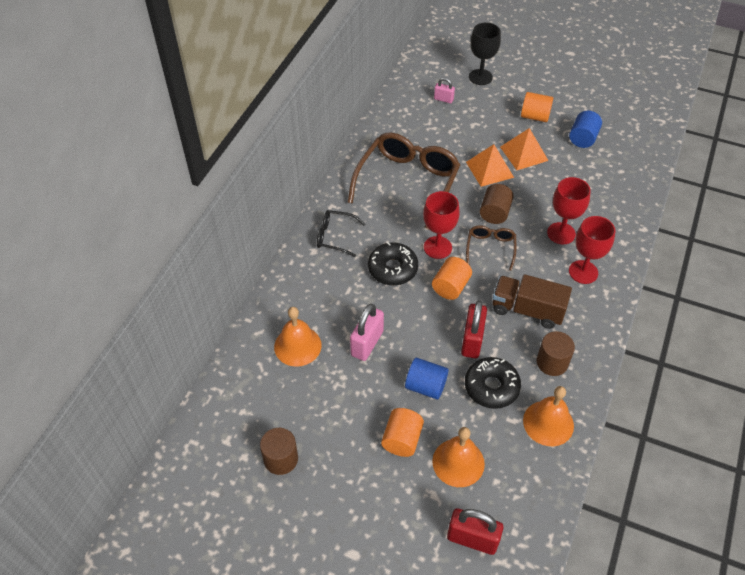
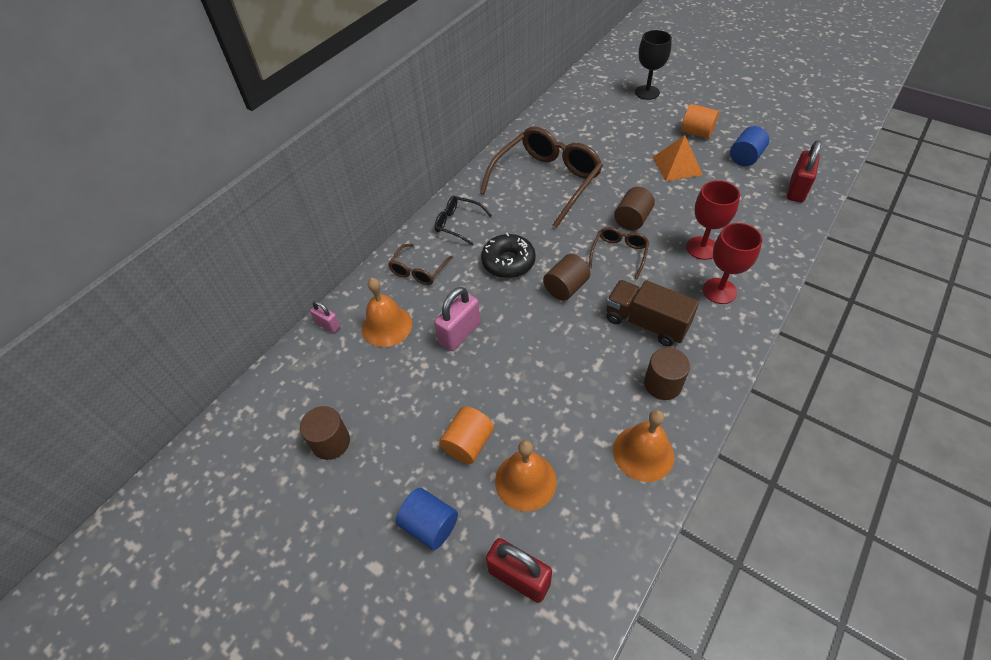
camera: 15 degrees right, 0 degrees up
blue cylinder [405,358,448,399] -> blue cylinder moved to [396,488,458,550]
red goblet [423,191,460,259] -> none
orange cylinder [432,257,472,300] -> brown cylinder [543,254,590,301]
pink padlock [434,78,455,103] -> pink padlock moved to [310,301,340,333]
red padlock [461,300,487,358] -> red padlock moved to [787,140,821,203]
black donut [465,357,521,409] -> none
orange pyramid [466,144,514,187] -> none
none -> brown glasses [388,244,453,285]

